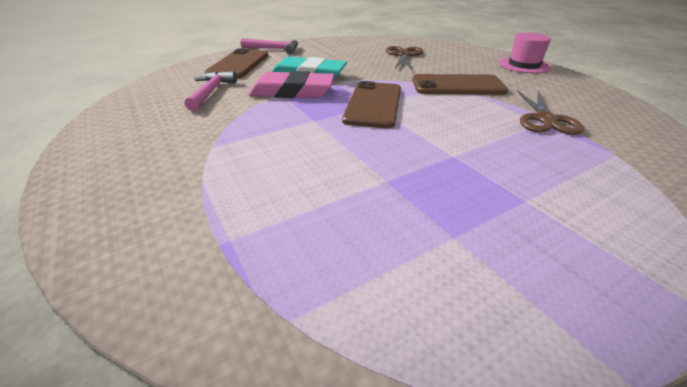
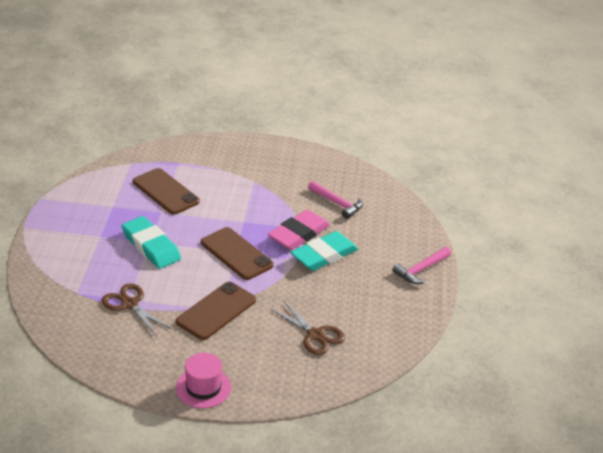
camera: 125 degrees right, 0 degrees up
brown phone [205,48,268,78] -> brown phone moved to [133,168,200,214]
none -> turquoise eraser [122,216,181,269]

